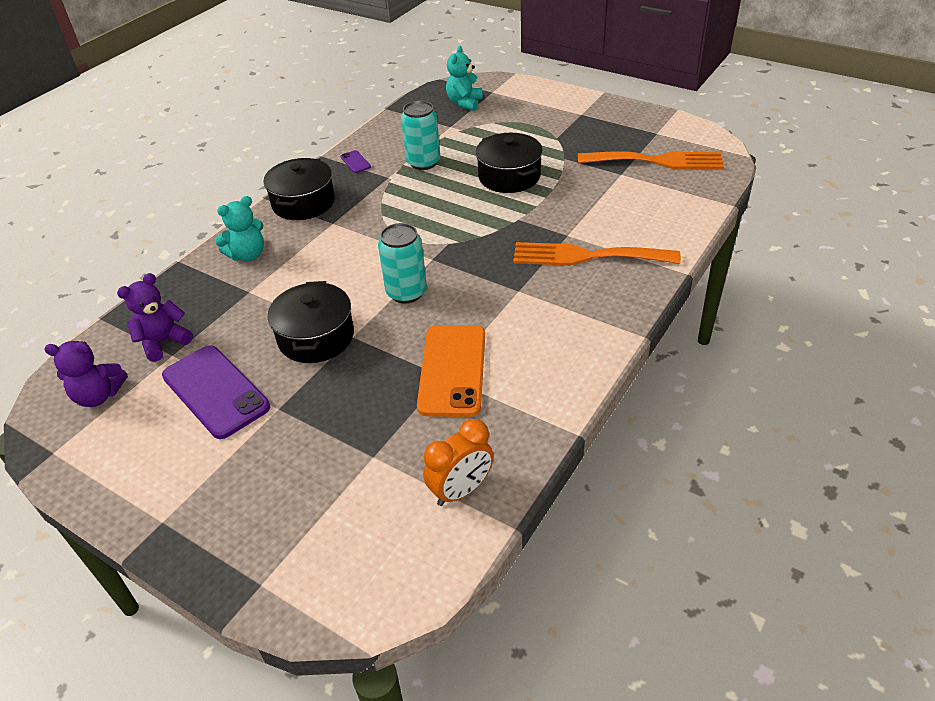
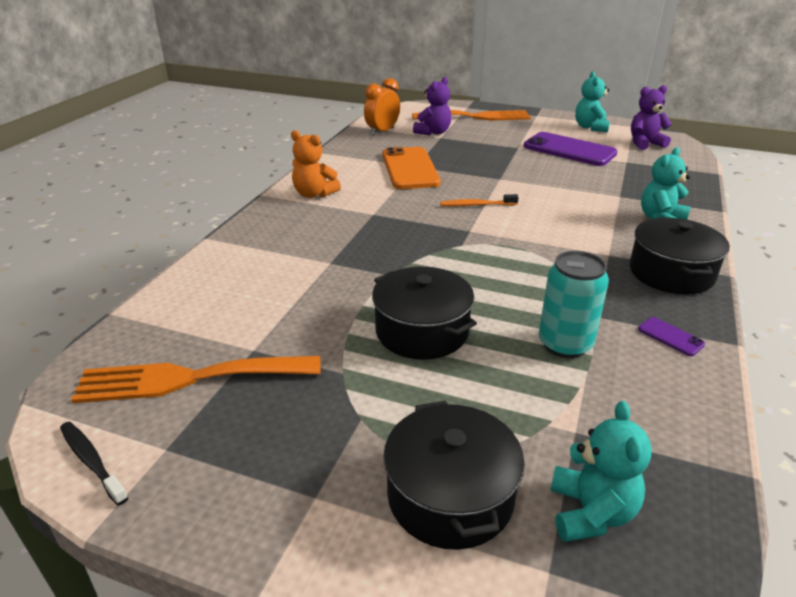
camera: 165 degrees right, 10 degrees down
purple teddy bear [117,273,193,362] -> purple teddy bear moved to [413,77,452,136]
black pot [268,281,354,363] -> black pot moved to [383,400,525,550]
turquoise can [378,223,427,304] -> orange toothbrush [440,194,519,206]
orange fork [513,242,681,266] -> orange fork moved to [412,110,531,121]
none -> black toothbrush [60,422,128,505]
none -> orange teddy bear [291,130,341,198]
none -> turquoise teddy bear [575,71,610,132]

